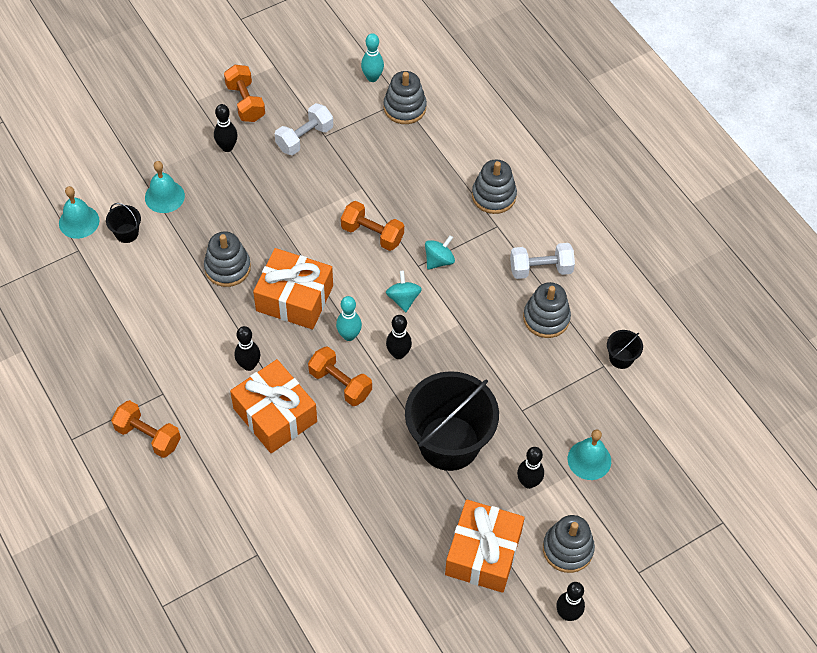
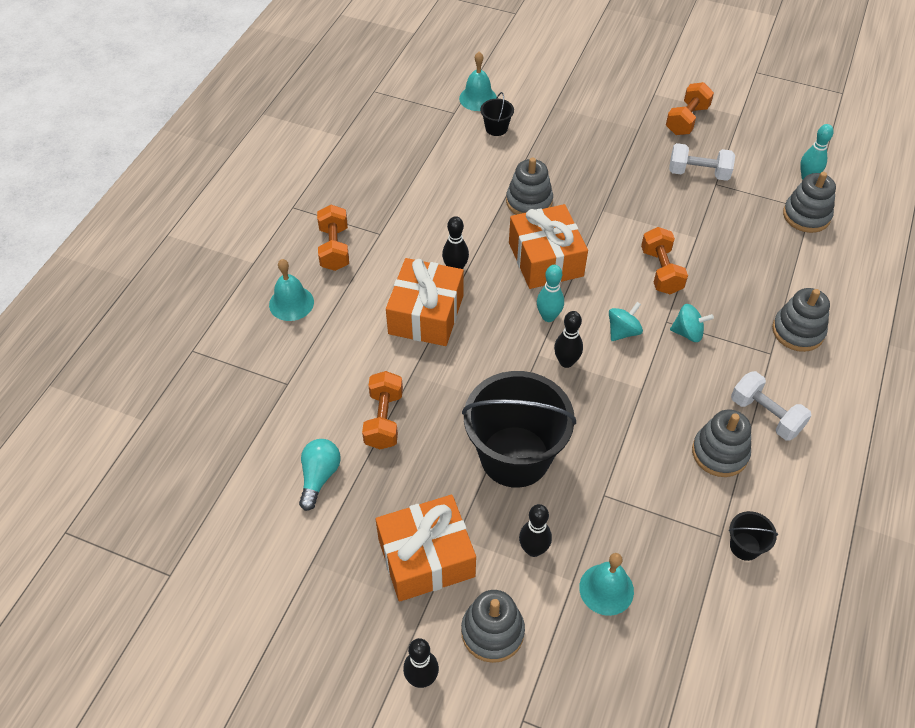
camera: 55 degrees right, 5 degrees down
turquoise bell [145,161,185,213] -> turquoise bell moved to [269,259,314,321]
black bowling pin [214,104,238,152] -> none
orange dumbbell [308,346,372,406] -> orange dumbbell moved to [362,371,403,449]
none -> turquoise light bulb [299,439,341,511]

